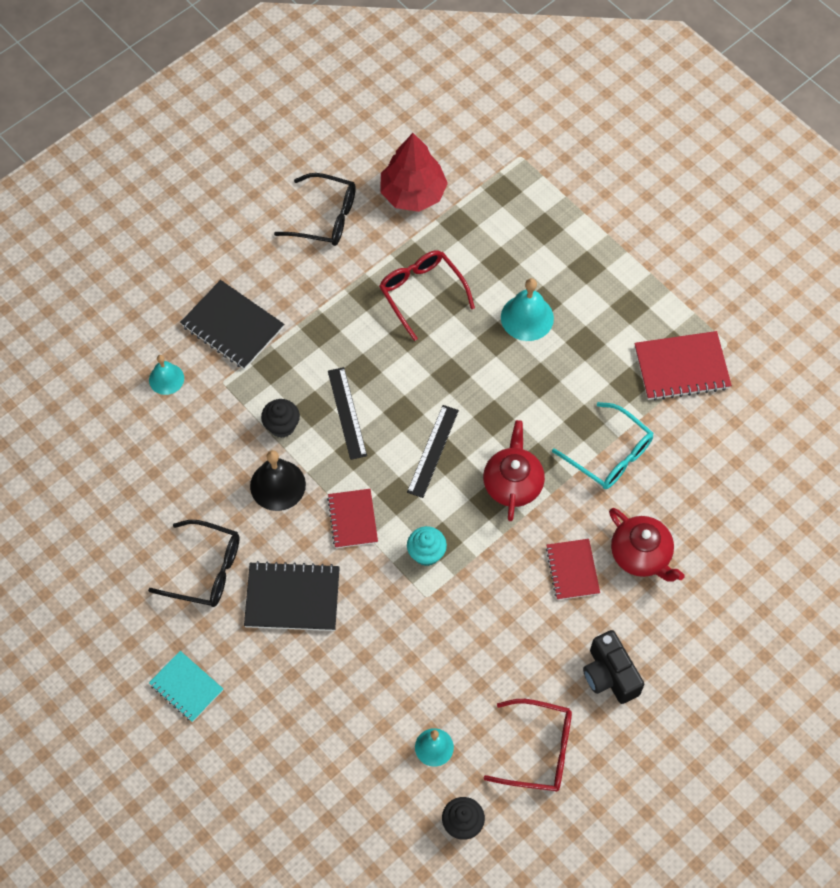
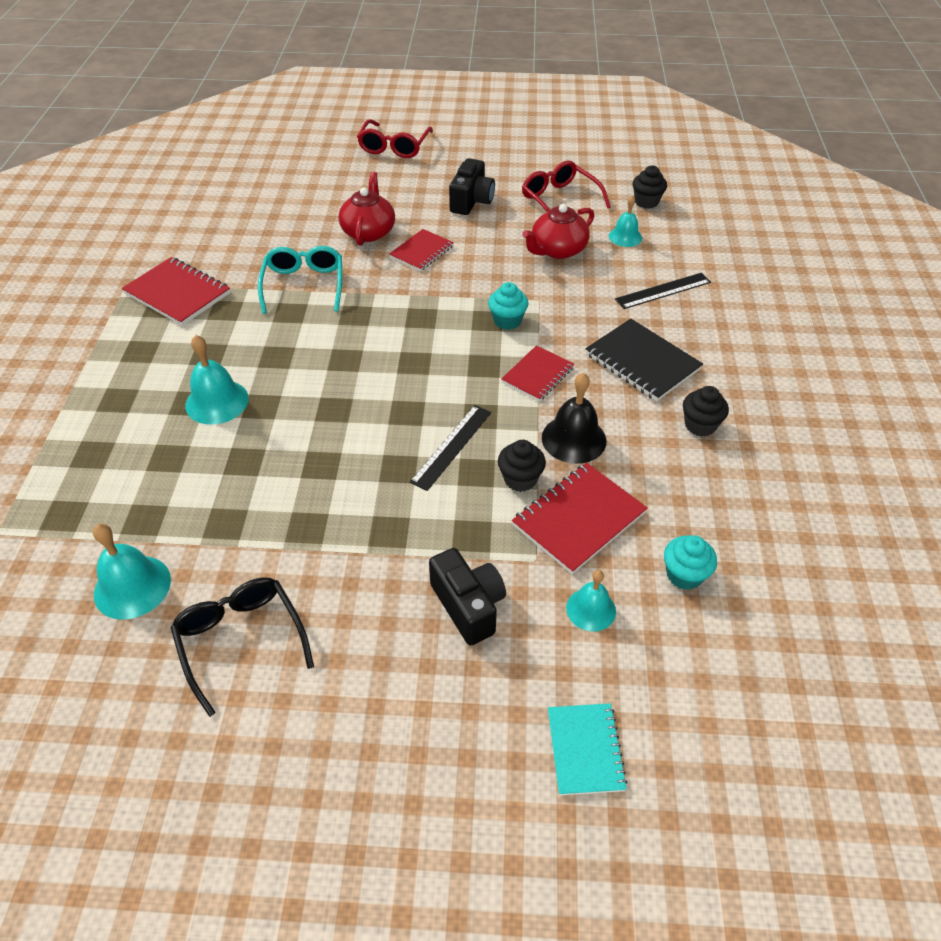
camera: 135 degrees left, 15 degrees down
black glasses [148,520,240,607] -> black cupcake [683,386,729,437]
turquoise notebook [149,651,223,722] -> turquoise notebook moved to [548,703,628,795]
black notebook [180,280,284,370] -> black camera [429,548,506,646]
red glasses [379,250,475,341] -> red glasses moved to [357,119,433,158]
red tree [380,133,448,212] -> turquoise bell [93,524,171,620]
black ruler [407,405,459,498] -> black ruler moved to [615,273,711,309]
red teapot [483,420,545,521] -> red teapot moved to [522,204,594,259]
none -> red notebook [512,463,647,574]
none -> turquoise cupcake [664,535,717,590]

